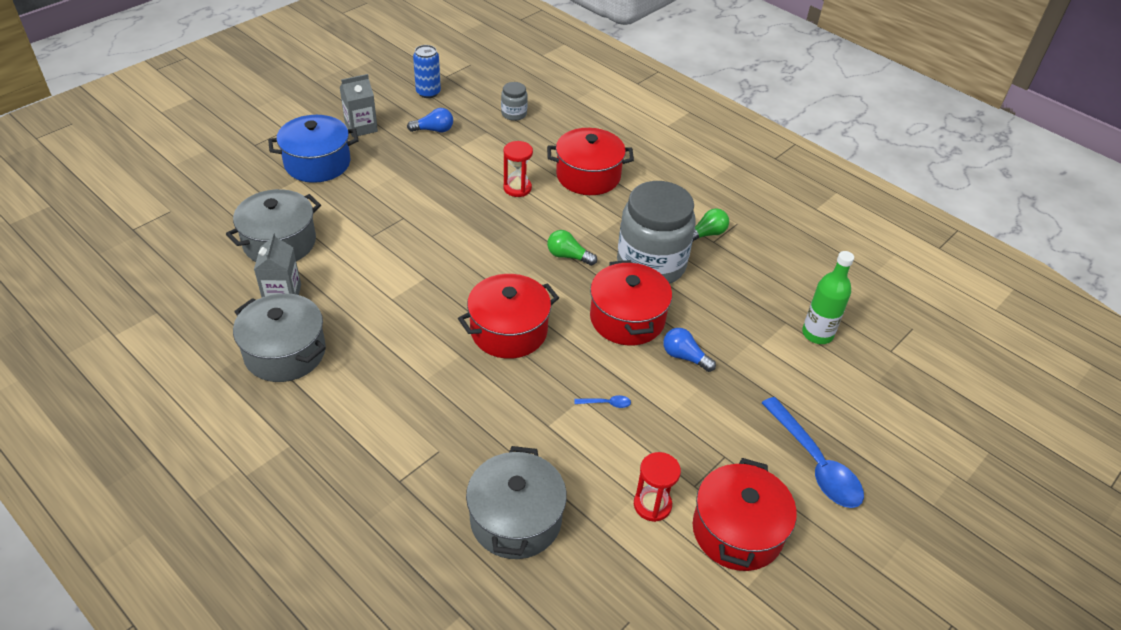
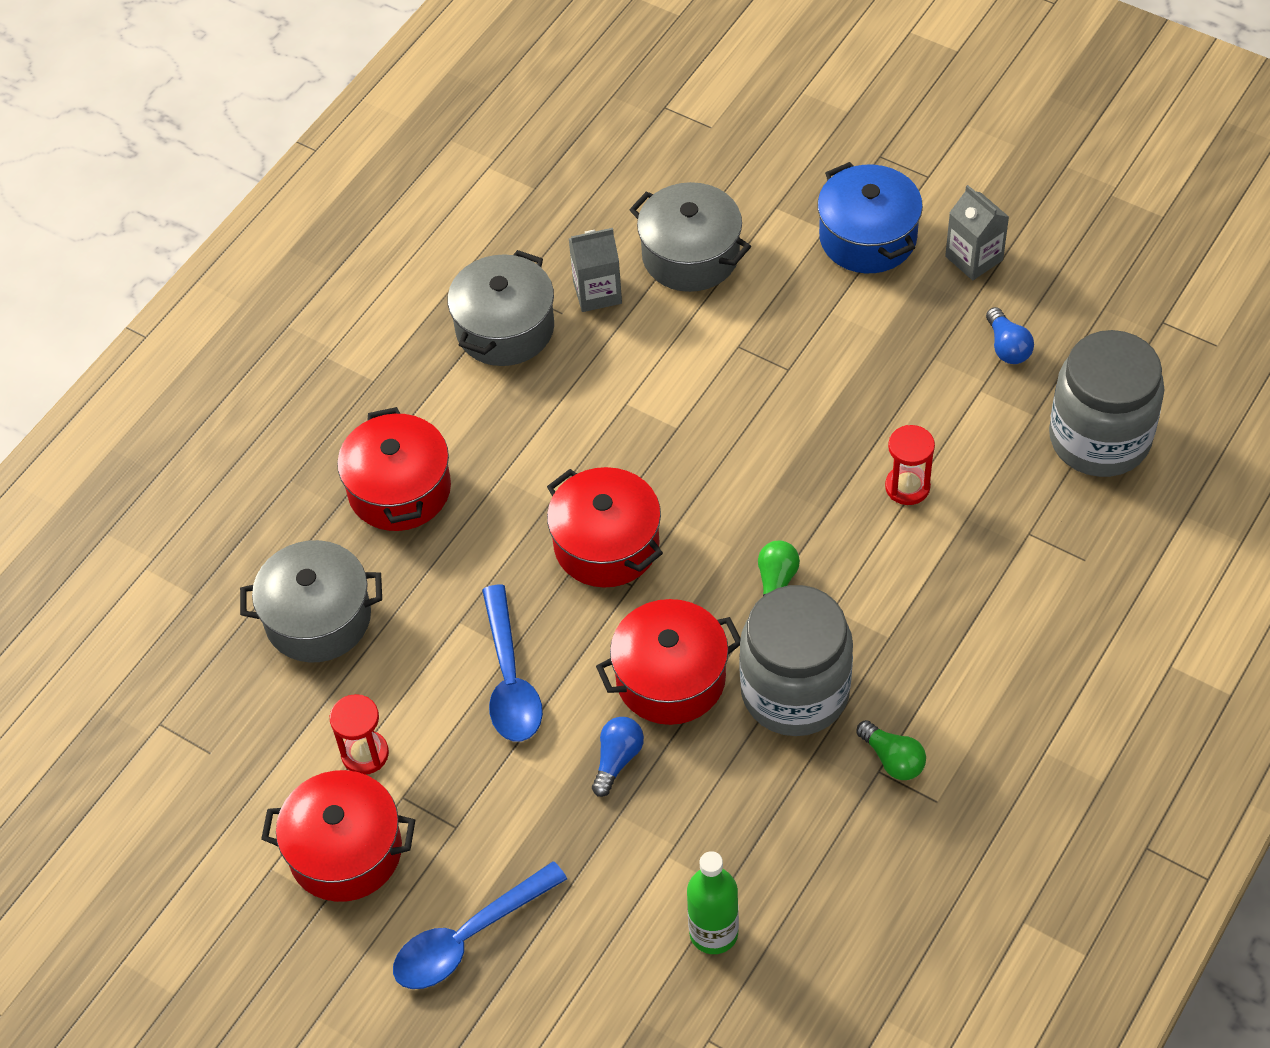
camera: 85 degrees right, 10 degrees up
blue can [413,45,441,98] -> none
grey jar [501,82,528,121] -> grey jar [1049,330,1164,477], size x2.30
red pot [547,128,634,195] -> red pot moved to [337,407,451,531]
blue spoon [574,395,631,408] -> blue spoon [482,584,543,742], size x2.49

